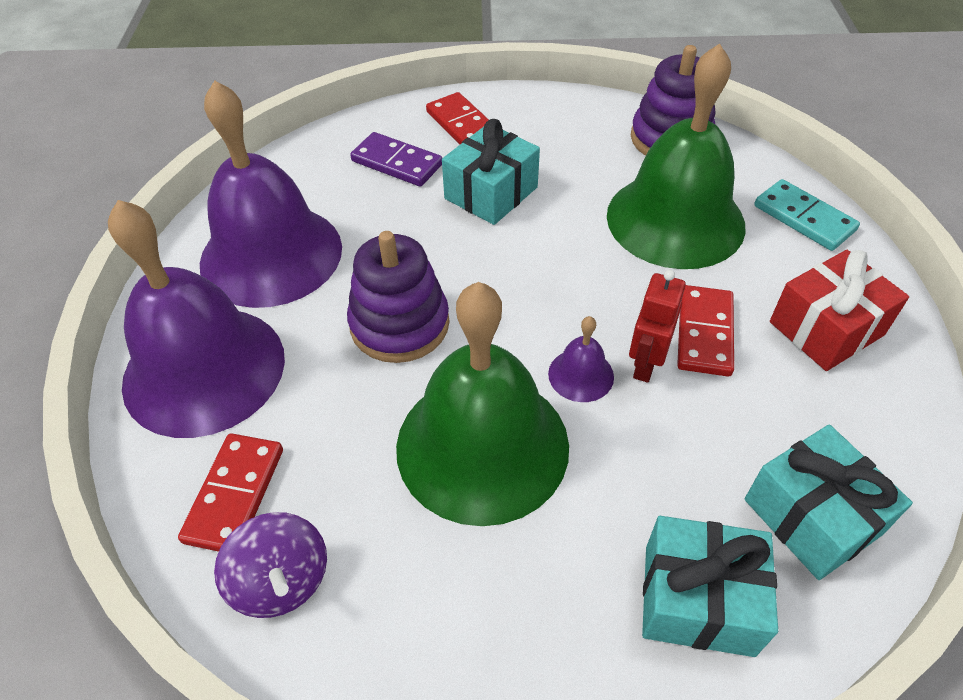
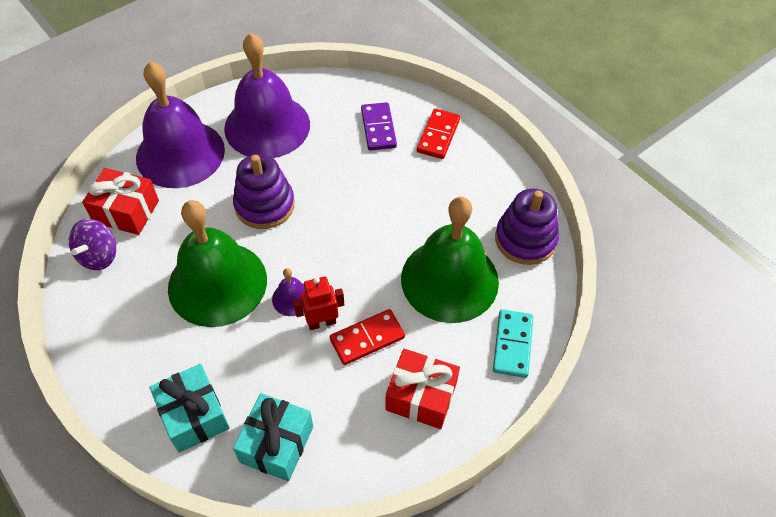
camera: 50 degrees right, 5 degrees up
red domino [178,433,283,552] -> red gift [82,168,159,235]
turquoise gift [442,119,540,225] -> none

